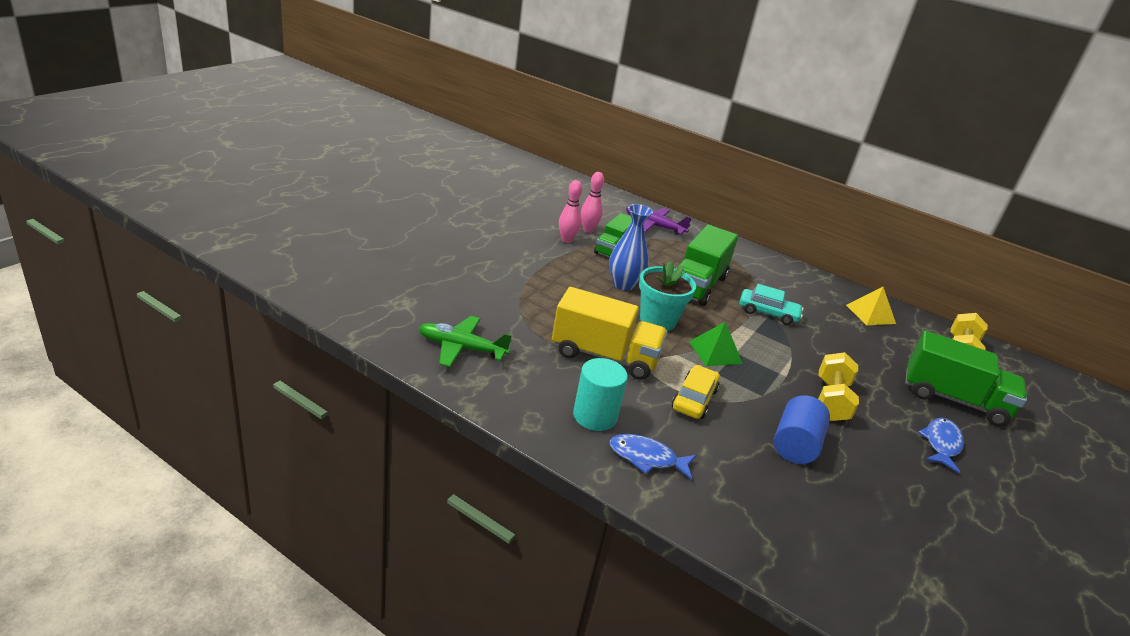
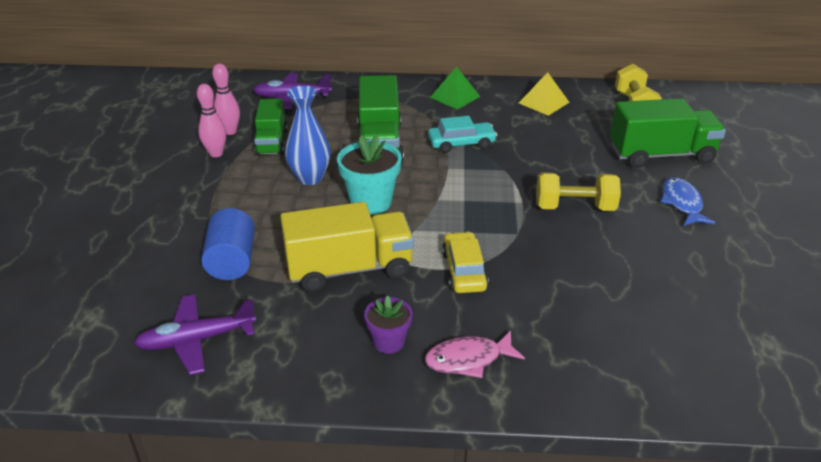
camera: 25 degrees left, 5 degrees up
green plane [419,316,512,367] -> purple plane [134,294,256,375]
turquoise cylinder [573,358,628,431] -> purple flower pot [364,295,412,354]
blue fish [610,434,697,480] -> pink fish [425,331,525,378]
green pyramid [689,322,743,366] -> green pyramid moved to [430,67,481,110]
blue cylinder [774,395,830,464] -> blue cylinder moved to [201,208,255,280]
yellow dumbbell [818,352,859,421] -> yellow dumbbell turned 75 degrees counterclockwise [536,172,621,211]

